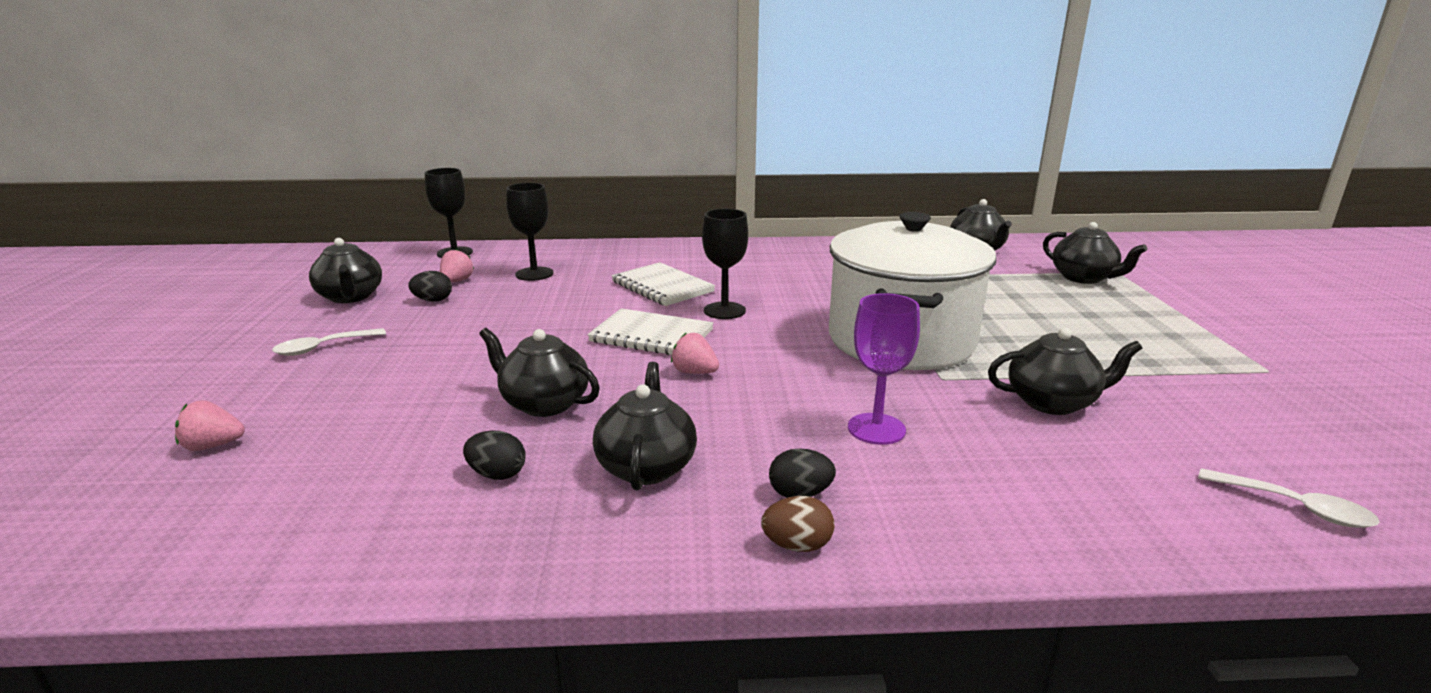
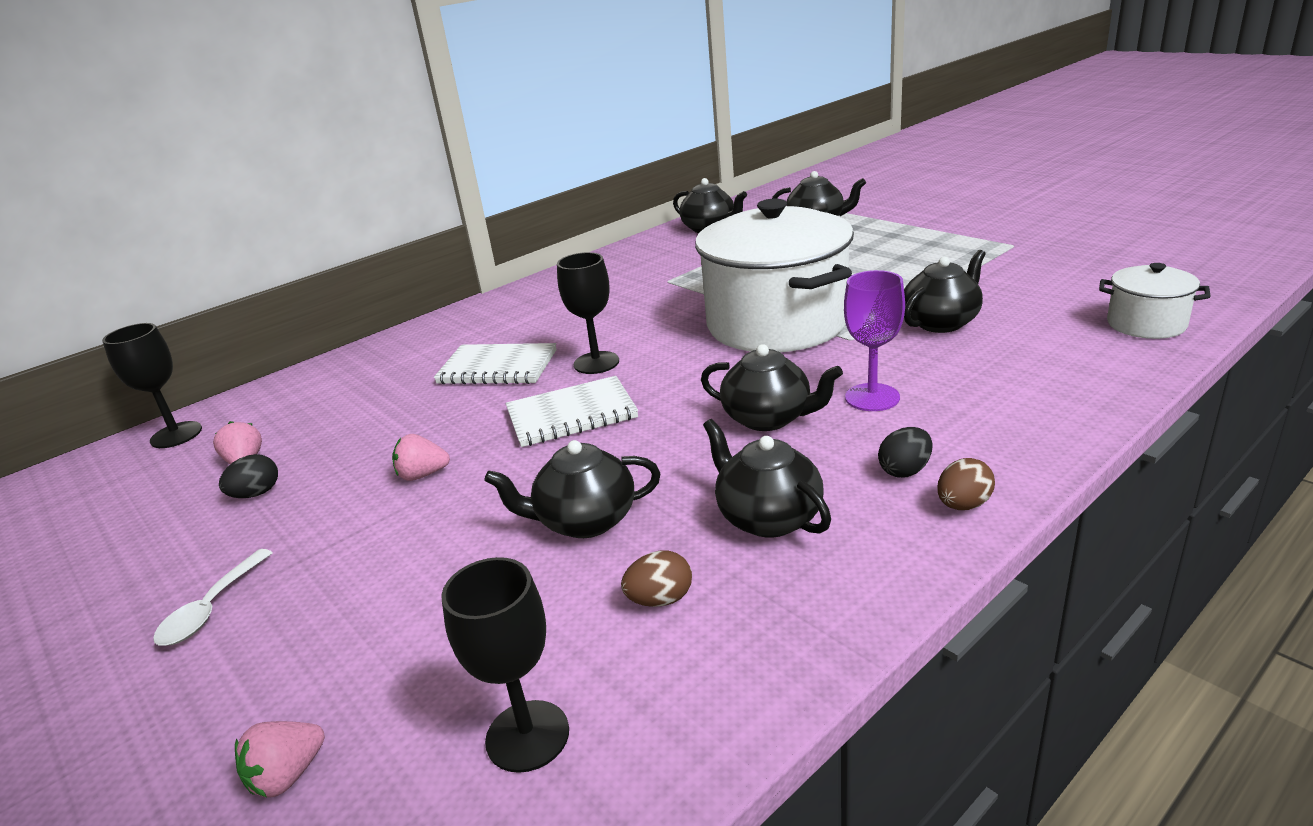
camera: 35 degrees left, 5 degrees up
black teapot [309,238,382,303] -> black teapot moved to [701,344,843,431]
black egg [463,430,526,480] -> brown egg [621,550,692,607]
black goblet [506,183,554,281] -> black goblet moved to [441,557,569,773]
pink strawberry [671,333,719,374] -> pink strawberry moved to [392,434,450,481]
white spoon [1198,468,1380,528] -> white pot [1099,263,1211,339]

